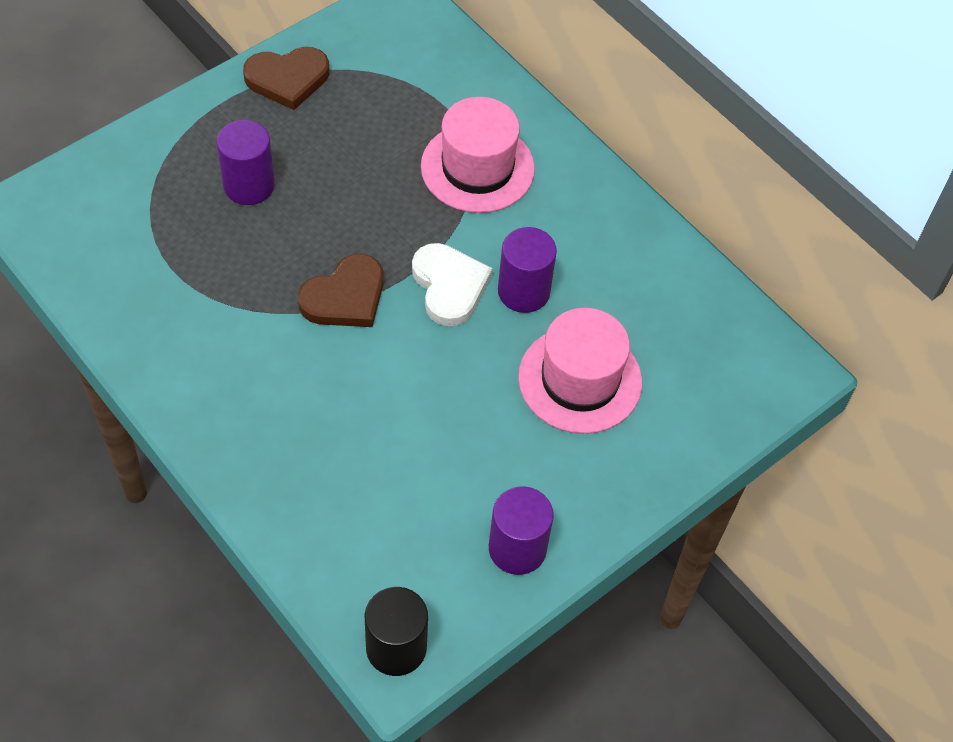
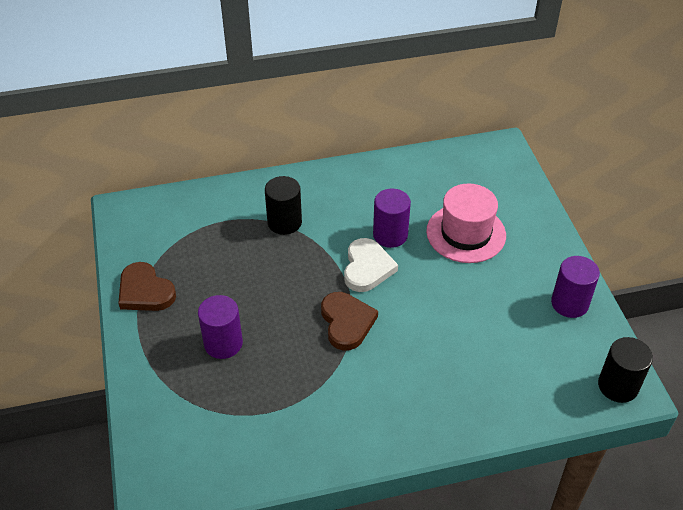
camera: 60 degrees left, 10 degrees down
brown heart [243,47,329,110] -> brown heart turned 120 degrees clockwise [118,262,176,311]
white heart [412,243,492,326] -> white heart turned 90 degrees clockwise [344,238,398,292]
pink hat [421,97,535,213] -> black cylinder [265,176,302,235]

